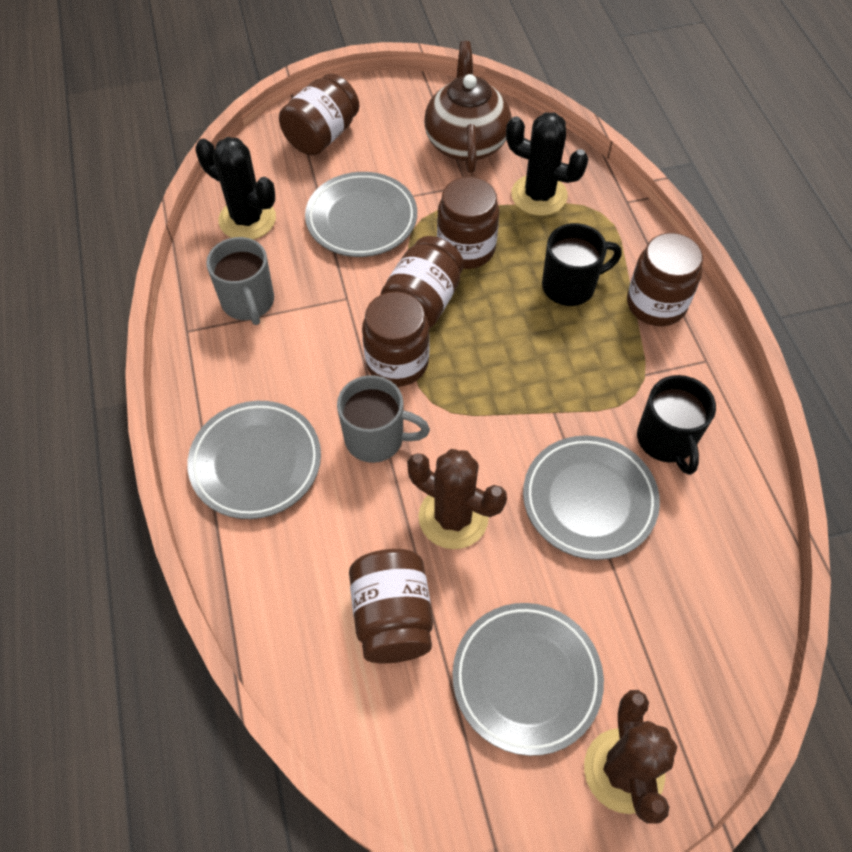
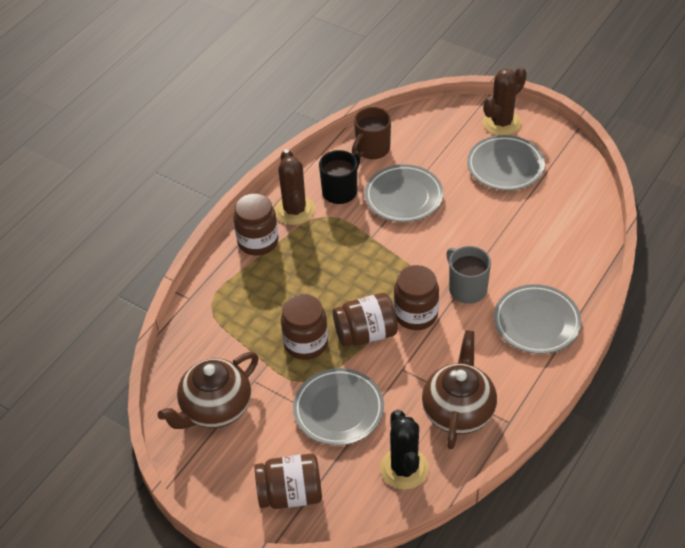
camera: 130 degrees left, 10 degrees down
grey mug [206,237,274,325] -> brown teapot [422,330,497,450]
brown jar [349,549,433,663] -> none
brown cactus [407,449,507,549] -> brown cactus moved to [275,149,315,225]
black cactus [506,112,588,216] -> none
black mug [542,223,622,306] -> none
none -> brown mug [352,107,391,159]

